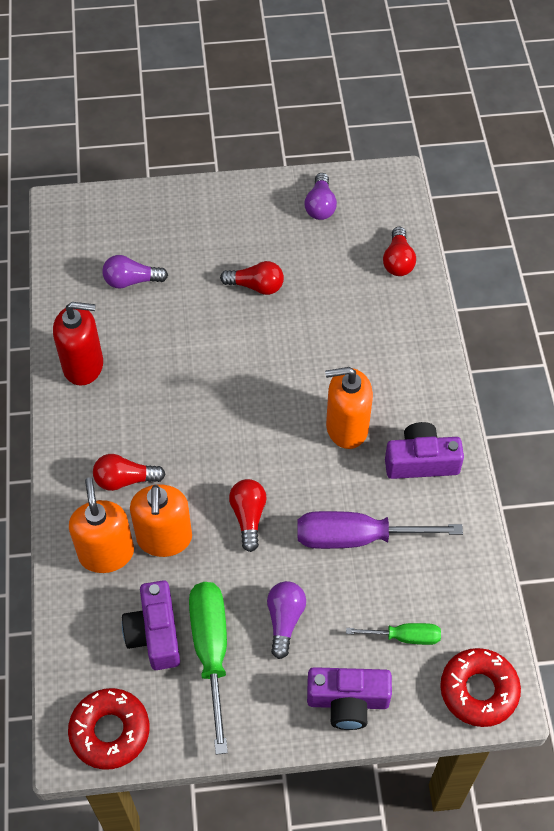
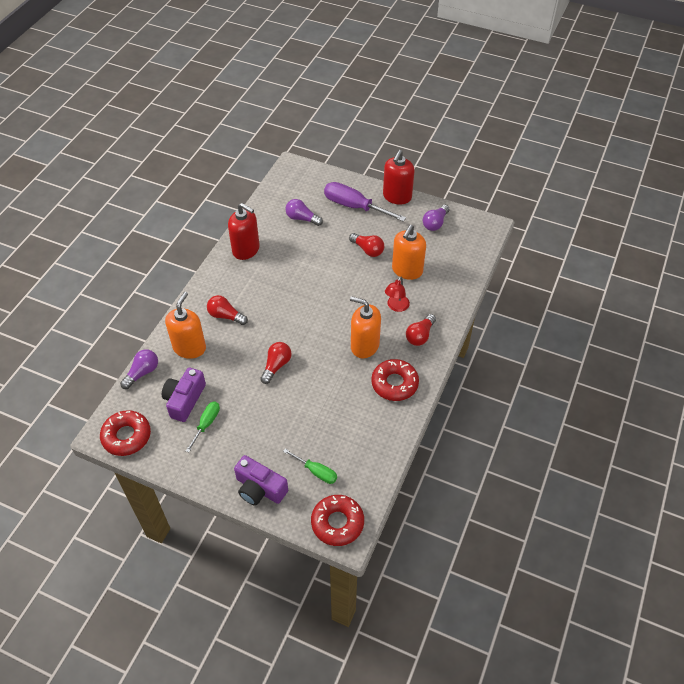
camera: 30 degrees right, 5 degrees down
orange soap dispenser [130,484,192,557] -> orange soap dispenser moved to [392,225,426,280]
green screwdriver [189,582,228,755] -> green screwdriver [186,402,220,452], size x0.55
purple light bulb [267,581,306,659] -> purple light bulb moved to [120,349,158,389]
purple screwdriver [297,511,463,549] -> purple screwdriver moved to [324,182,406,222]
red light bulb [383,226,416,276] -> red light bulb moved to [406,314,436,346]
purple camera [385,422,464,479] -> red donut [371,359,419,401]
none -> red soap dispenser [383,150,415,205]
none -> red lamp [385,277,410,312]

